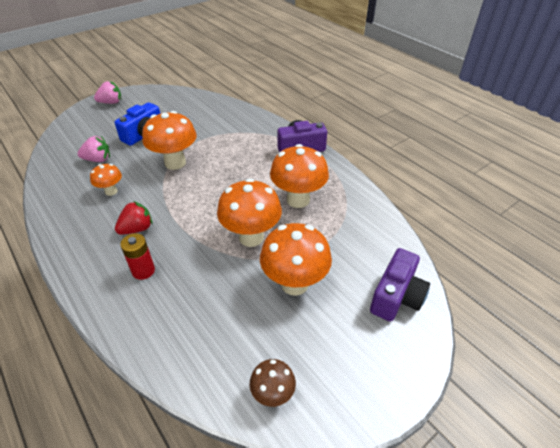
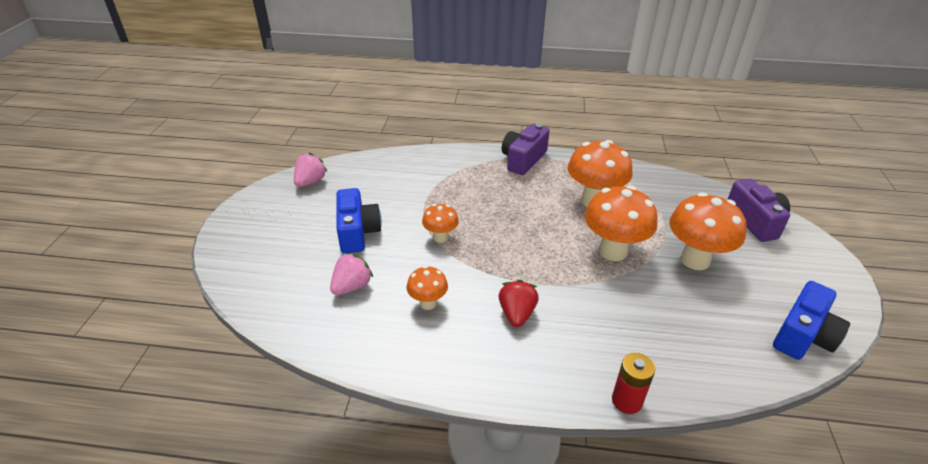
camera: 45 degrees left, 5 degrees down
pink strawberry [94,81,122,104] -> pink strawberry moved to [294,153,327,187]
red battery [120,233,155,280] -> red battery moved to [612,353,655,414]
orange mushroom [142,111,196,170] -> orange mushroom [422,204,459,243], size x0.54
brown mushroom [250,359,296,407] -> blue camera [773,281,850,360]

